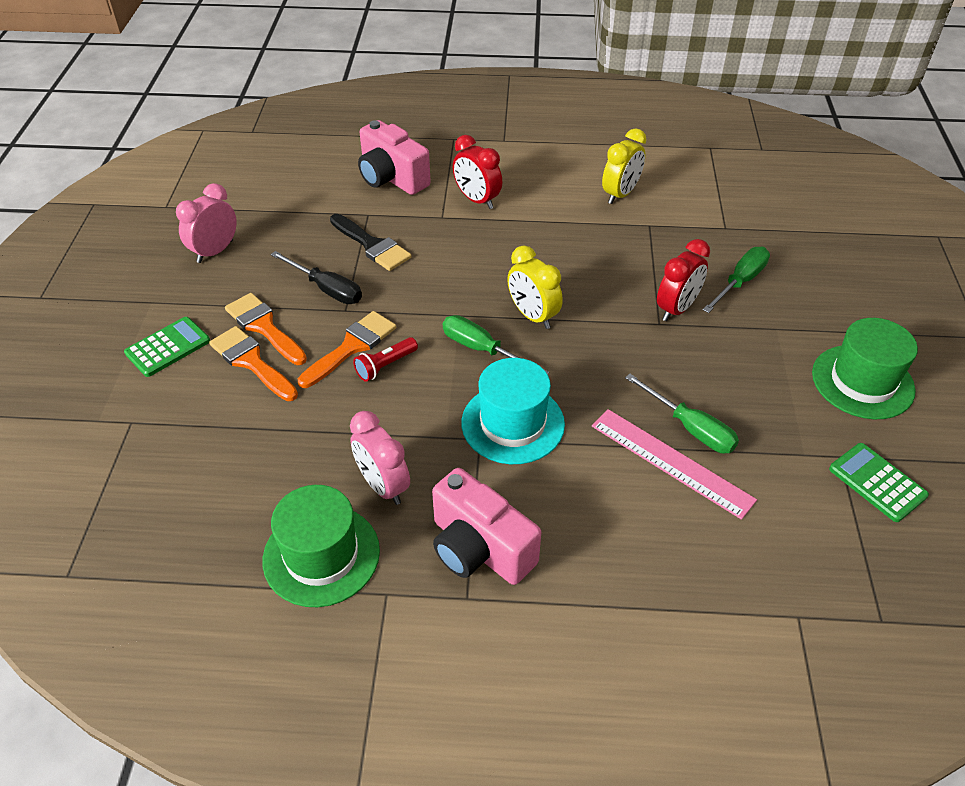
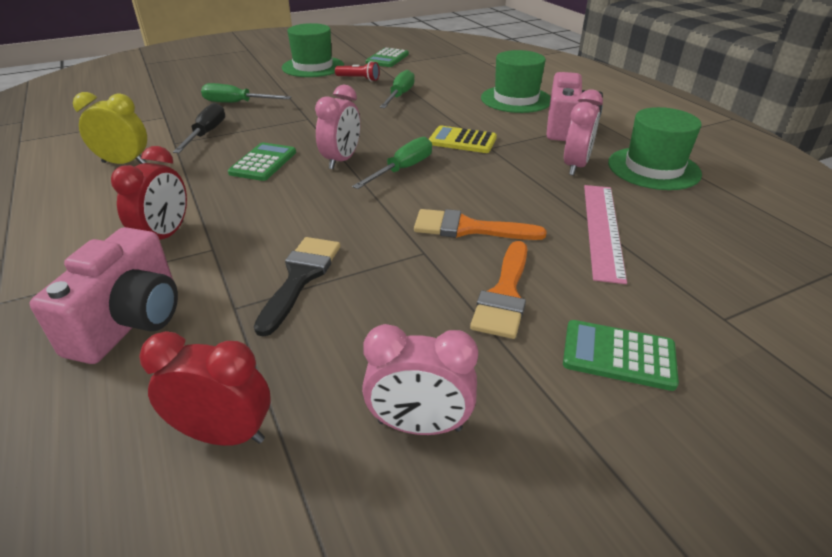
camera: 120 degrees left, 10 degrees down
orange brush [209,326,298,401] -> none
black screwdriver [271,251,362,304] -> black screwdriver moved to [173,103,225,153]
red flashlight [353,337,418,382] -> red flashlight moved to [335,61,379,81]
green screwdriver [443,315,549,375] -> green screwdriver turned 150 degrees counterclockwise [352,137,432,189]
turquoise hat [461,358,565,464] -> yellow calculator [429,126,497,153]
yellow clock [507,245,563,329] -> pink clock [315,85,360,169]
pink ruler [592,409,757,520] -> pink ruler moved to [584,185,627,284]
red clock [657,239,710,321] -> red clock moved to [139,331,271,446]
none -> green calculator [228,142,296,181]
none -> green hat [481,50,551,113]

